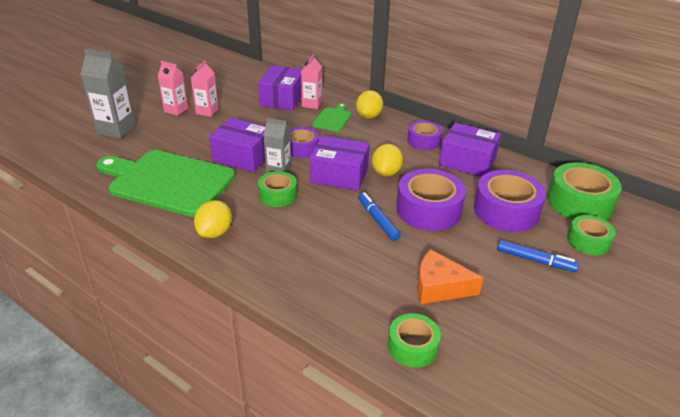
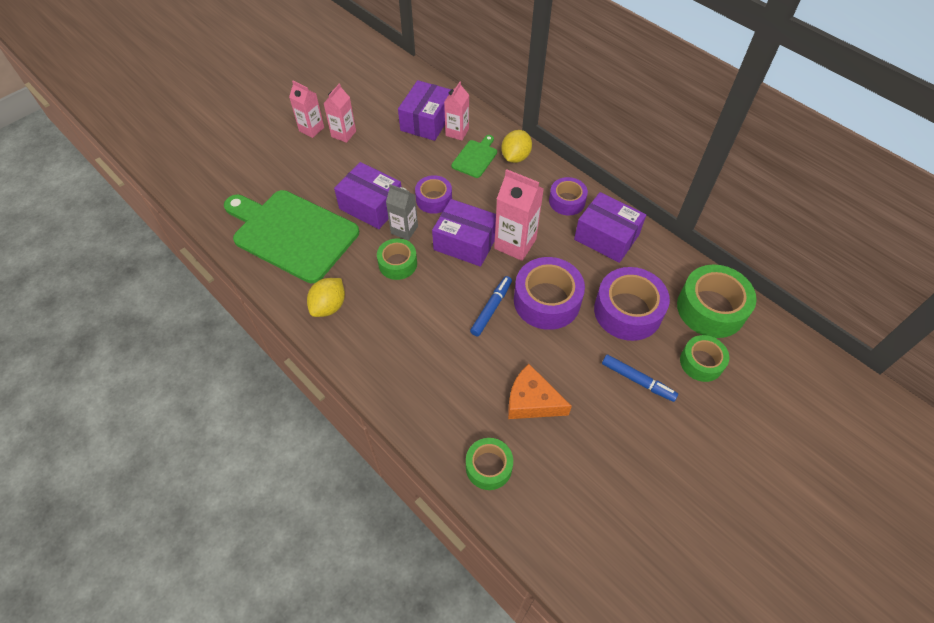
camera: 10 degrees right, 20 degrees up
grey carton [80,49,136,139] -> none
blue marker [358,192,401,241] -> blue marker turned 45 degrees clockwise [470,276,512,337]
yellow lemon [372,144,403,176] -> pink carton [494,169,544,261]

